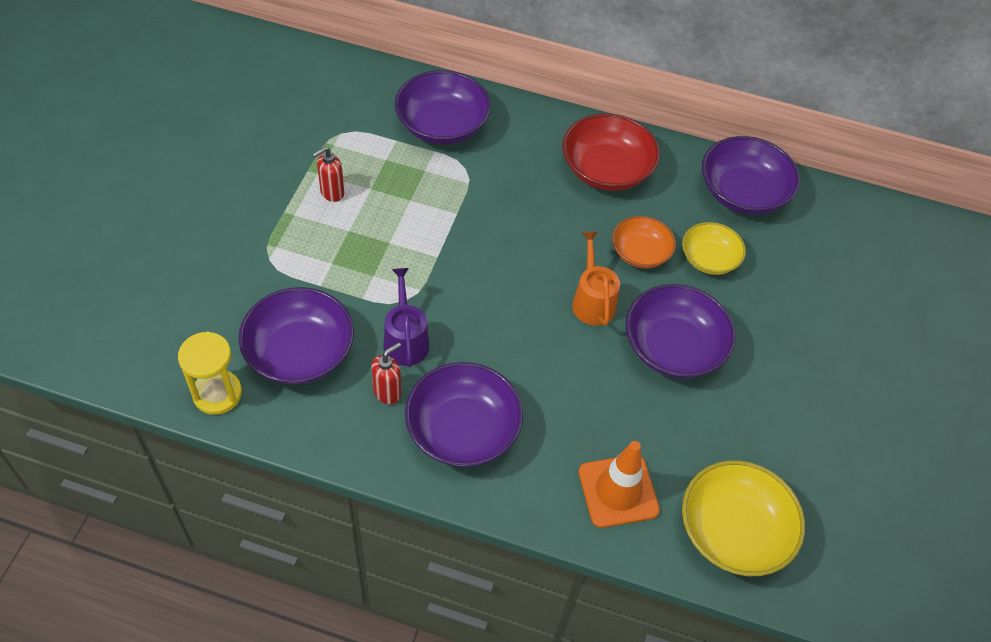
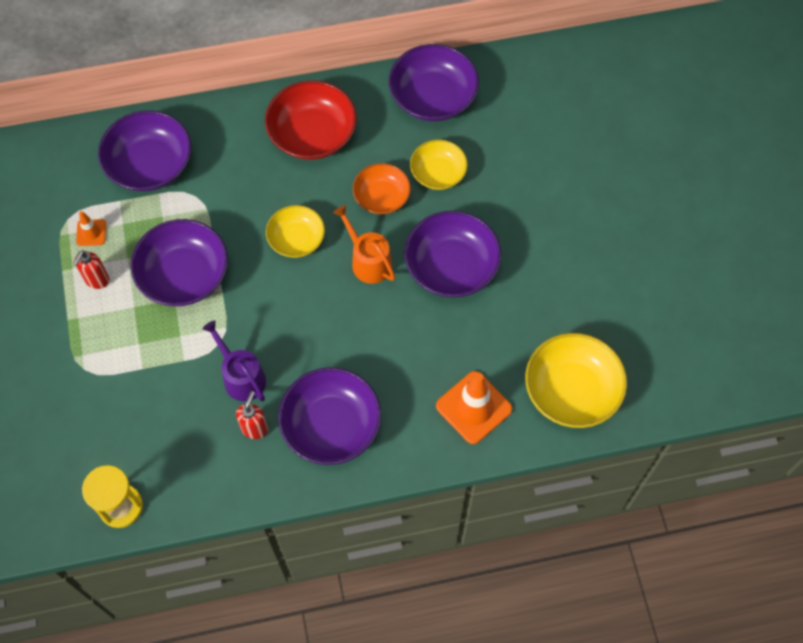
camera: 25 degrees left, 10 degrees up
purple bowl [239,287,354,385] -> purple bowl moved to [130,219,228,306]
none -> orange traffic cone [76,211,106,246]
none -> yellow bowl [266,205,325,258]

